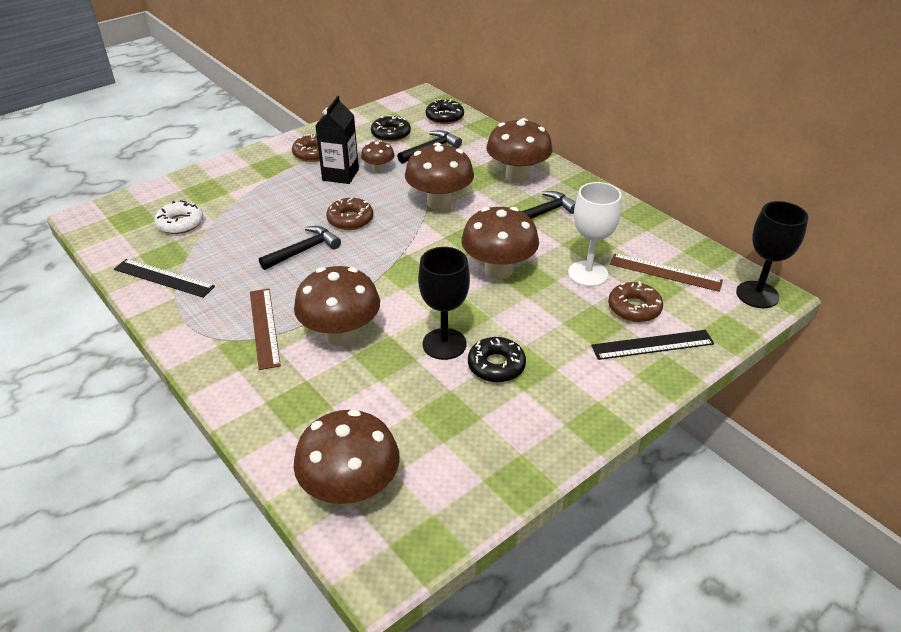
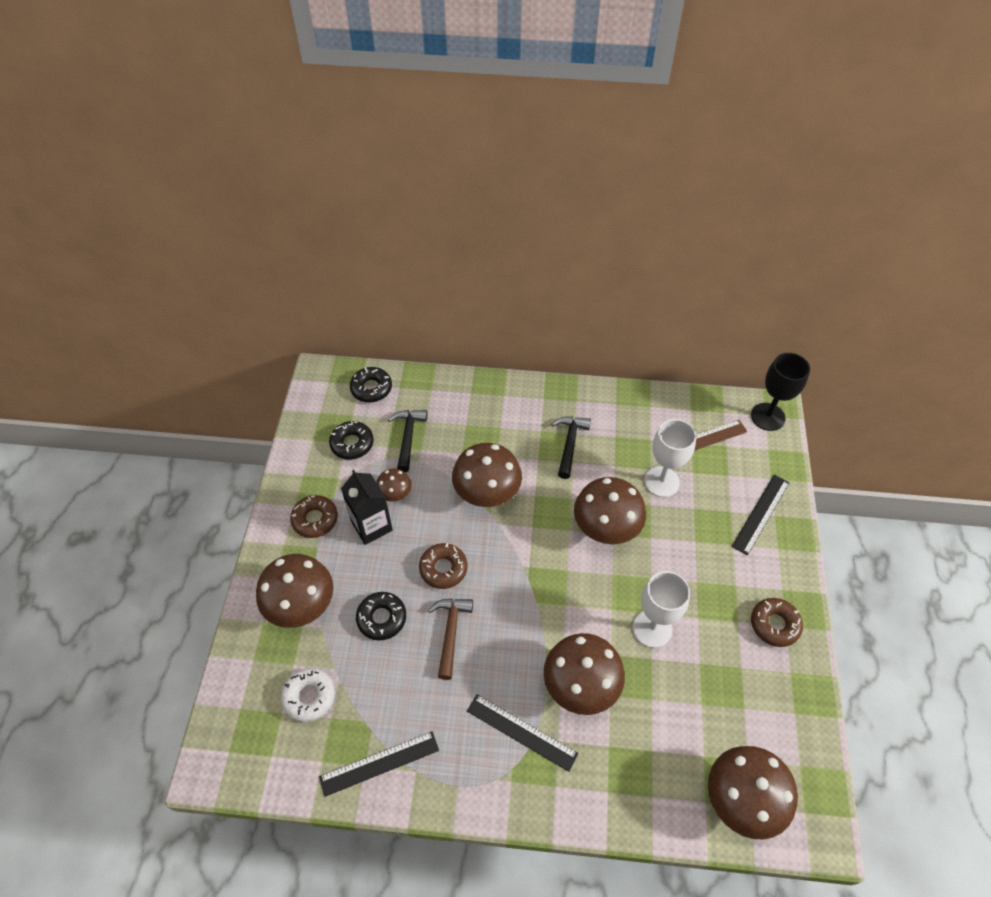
camera: 45 degrees left, 15 degrees up
brown ruler [250,289,281,370] -> black ruler [467,694,578,772]
black hammer [259,226,341,270] -> brown hammer [428,599,473,680]
black goblet [418,247,470,360] -> white goblet [632,571,690,648]
black donut [468,337,526,382] -> black donut moved to [356,592,406,641]
brown mushroom [486,118,552,183] -> brown mushroom moved to [256,554,334,628]
brown donut [608,281,663,322] -> brown donut moved to [751,598,803,647]

